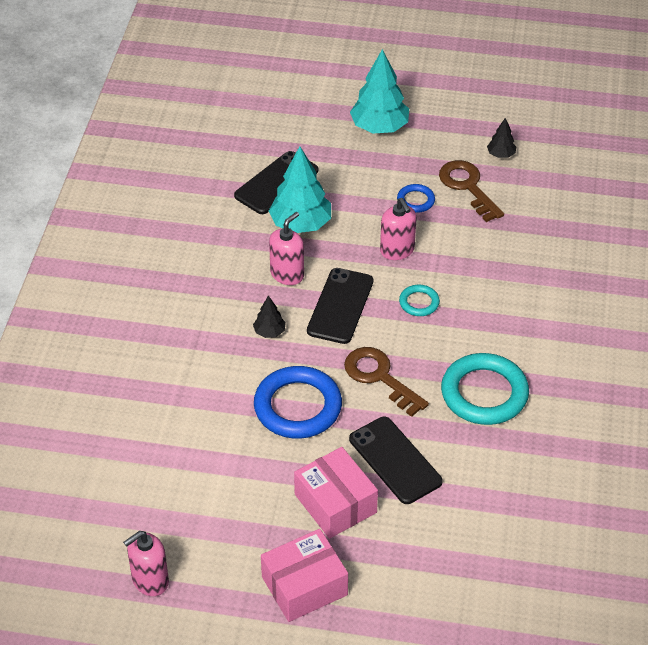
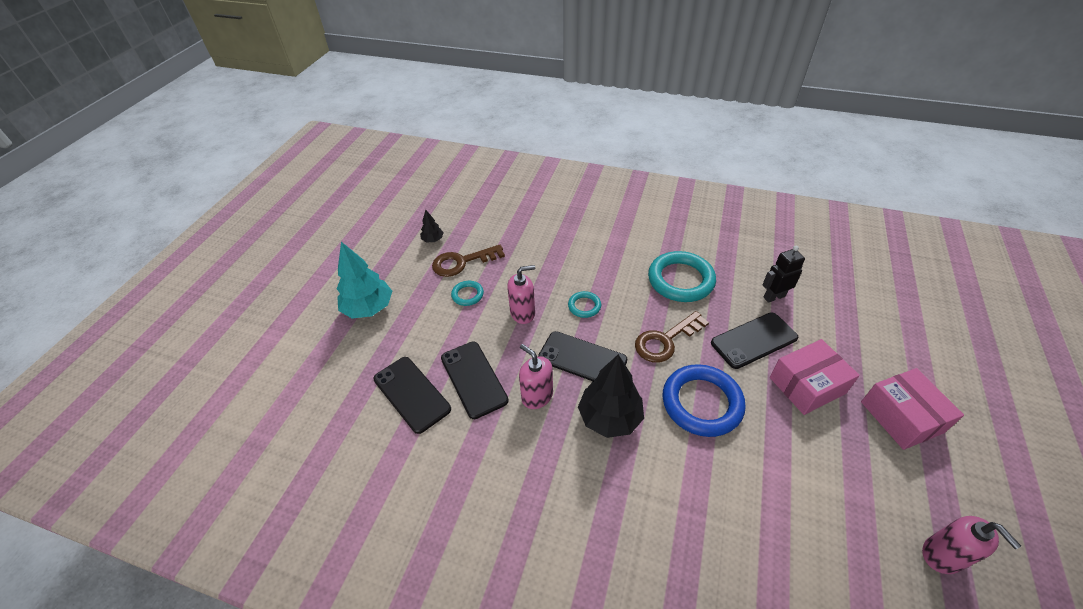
camera: 80 degrees left, 0 degrees up
black tree [253,296,286,338] -> black tree [578,354,644,438], size x2.05
turquoise tree [269,146,331,233] -> black phone [441,341,509,419]
blue ring [397,184,435,213] -> turquoise ring [451,281,484,306]
none -> black robot [763,246,805,303]

